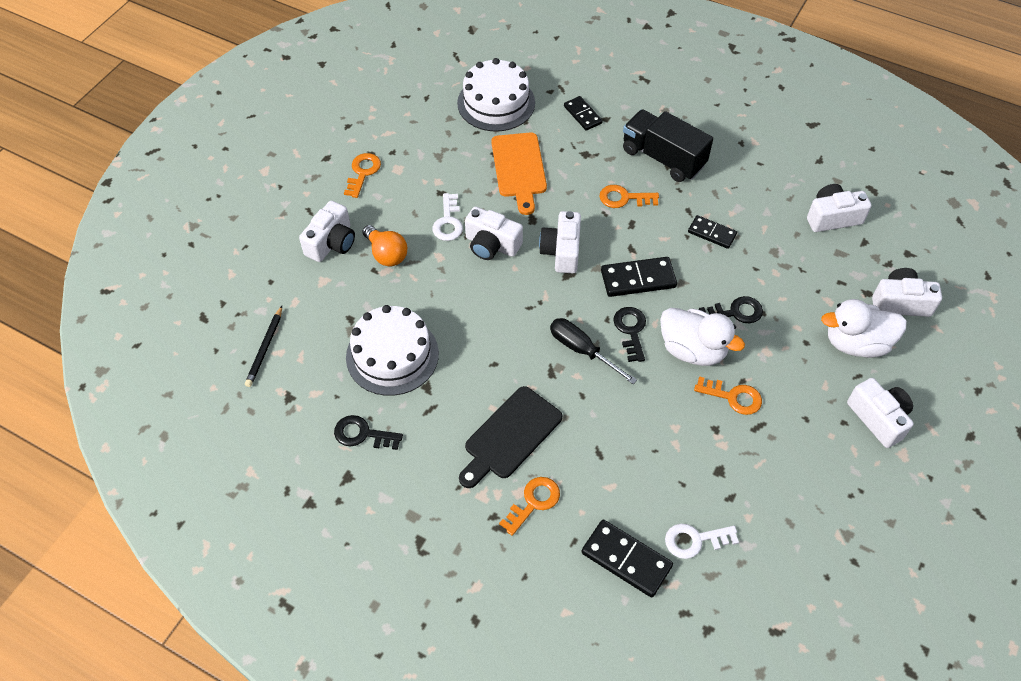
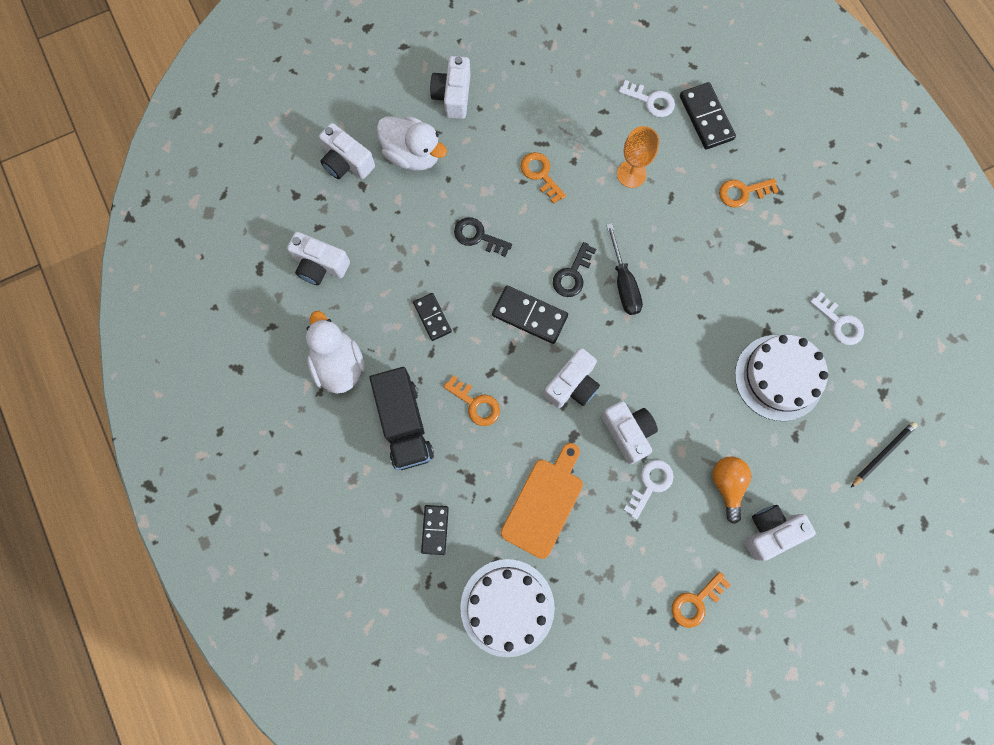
camera: 145 degrees left, 20 degrees up
black key [334,415,403,450] -> white key [810,292,864,345]
black cutting board [459,386,562,488] -> none
white duck [660,308,745,366] -> white duck moved to [306,311,365,394]
none -> orange goblet [617,126,659,188]

